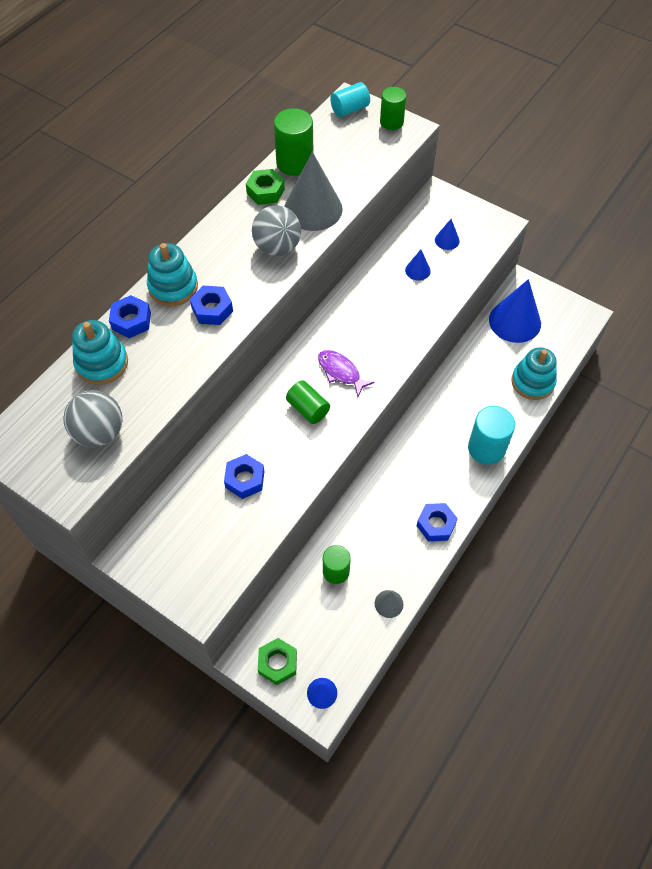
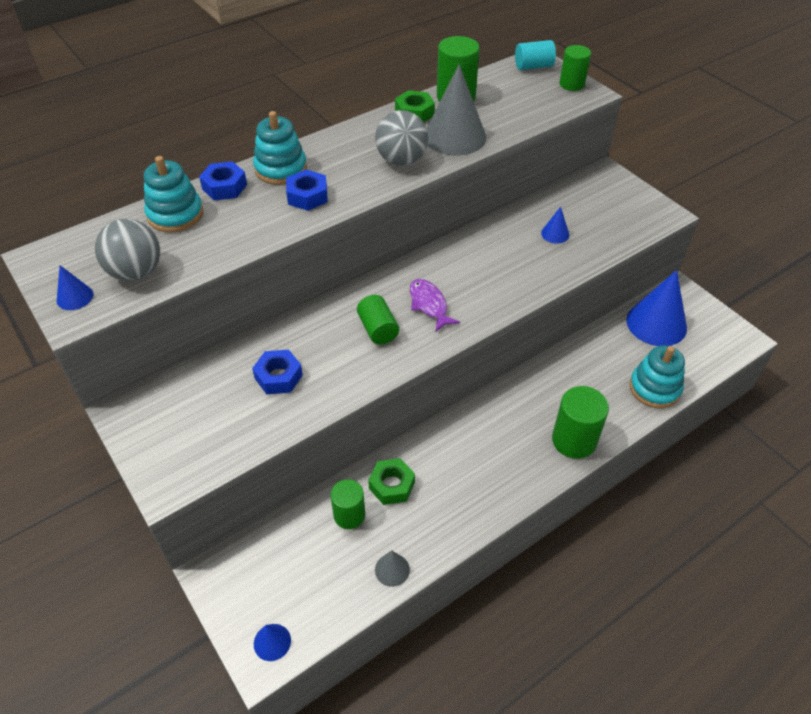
camera: 20 degrees right, 10 degrees down
green nut [258,638,297,685] -> green nut moved to [368,458,415,505]
blue nut [417,503,458,541] -> none
blue cone [435,219,460,250] -> blue cone moved to [57,265,93,310]
turquoise cylinder [468,406,515,465] -> green cylinder [552,386,609,459]

